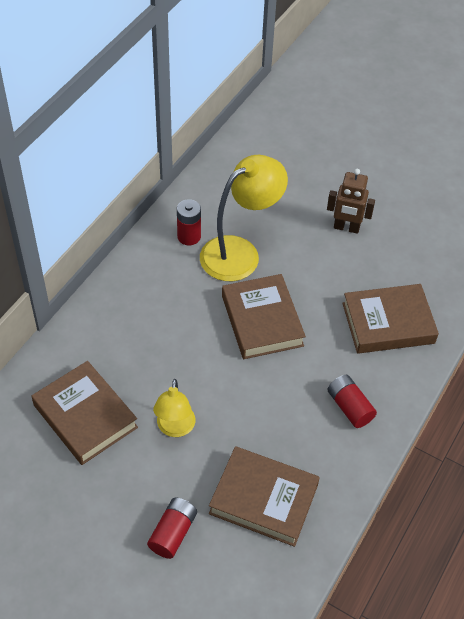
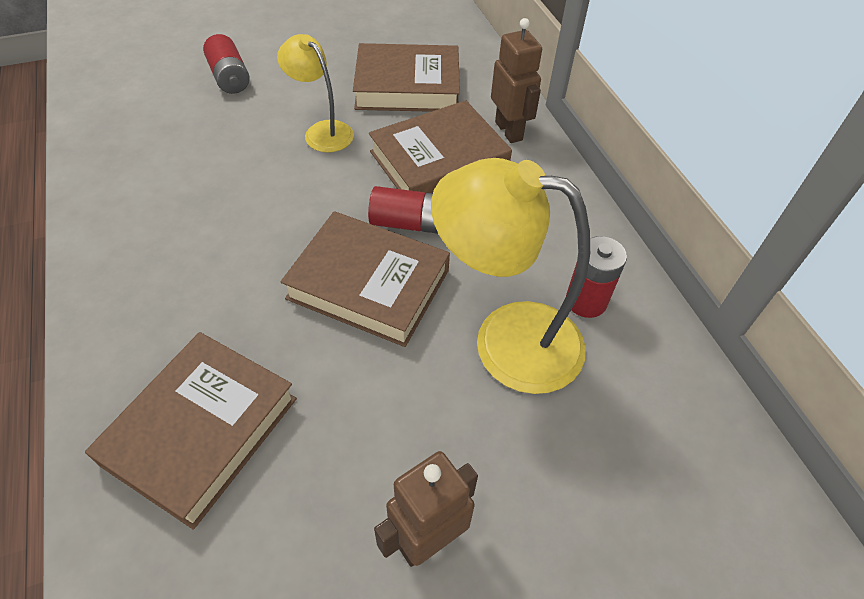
camera: 130 degrees right, 0 degrees up
yellow lamp [200,155,288,281] -> yellow lamp turned 105 degrees clockwise [431,158,590,394]
brown book [209,446,320,547] -> brown book moved to [369,100,512,193]
red battery [327,375,377,428] -> red battery moved to [368,186,438,234]
none -> brown robot [491,18,542,143]

